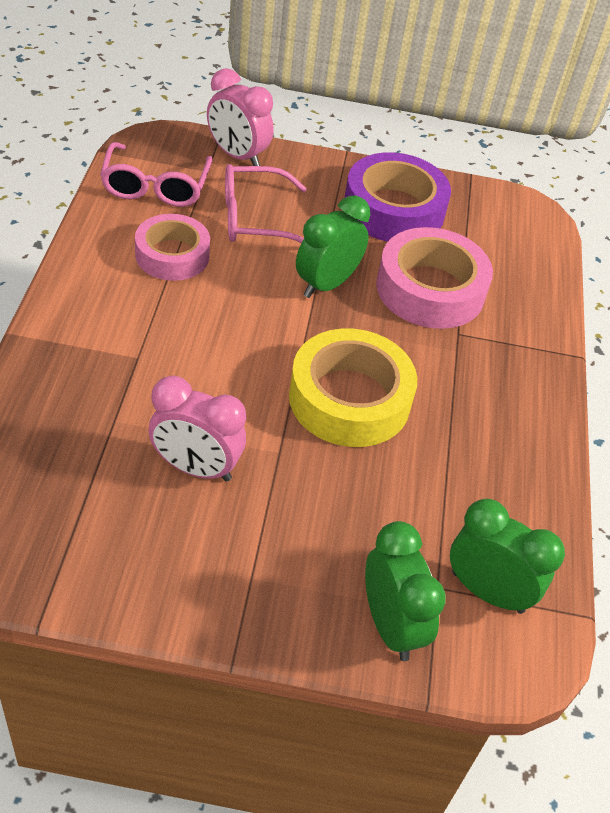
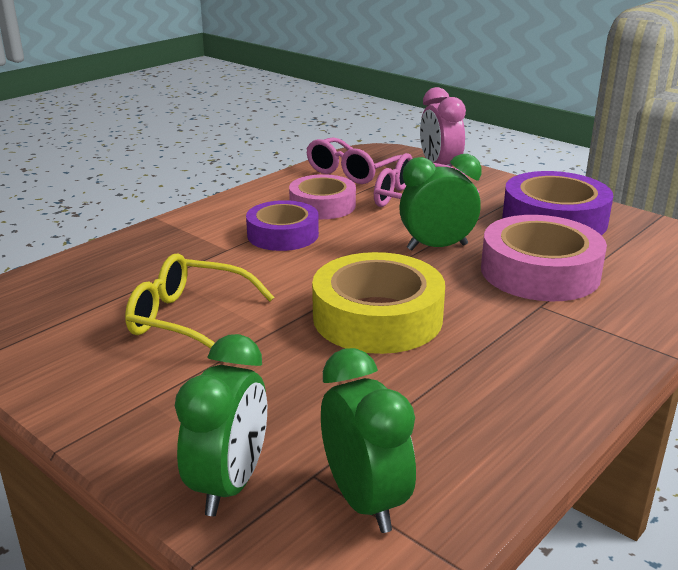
camera: 40 degrees right, 20 degrees down
pink clock [149,376,246,482] -> yellow glasses [125,253,274,349]
none -> purple tape [246,200,319,251]

